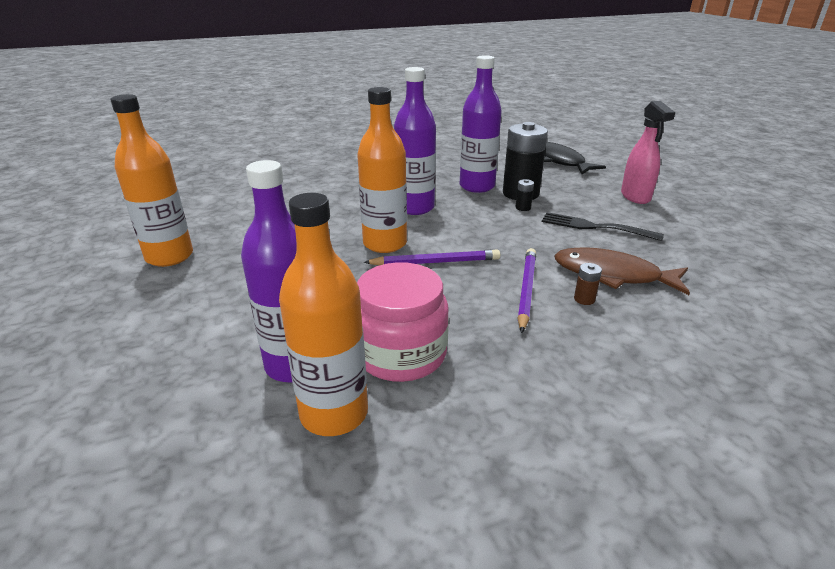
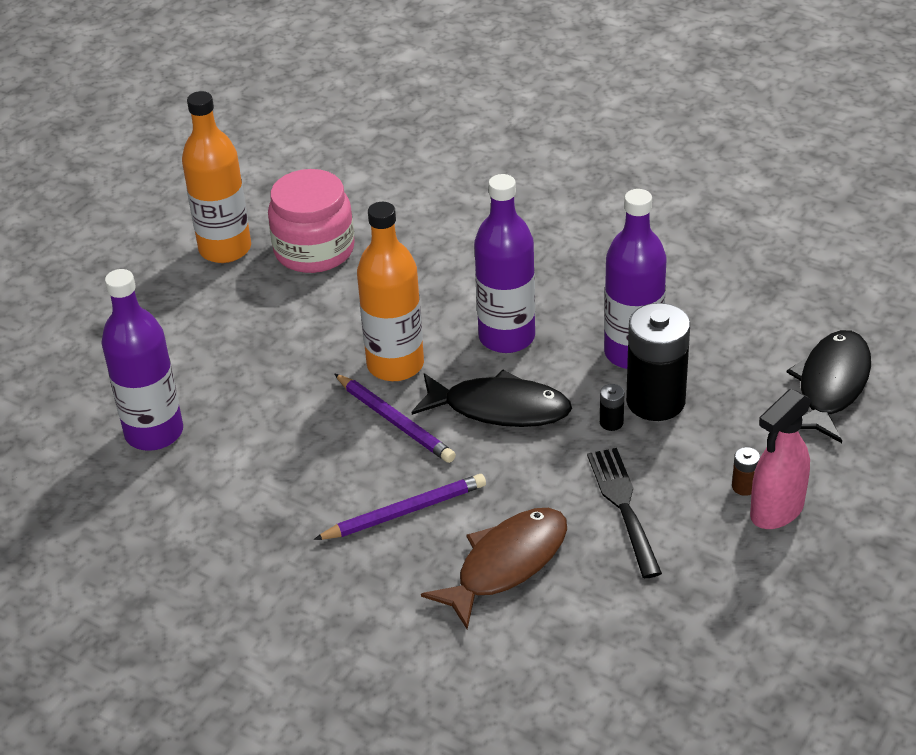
camera: 55 degrees right, 10 degrees up
orange bottle [279,193,368,436] -> none
pink jar [357,262,449,382] -> pink jar moved to [268,169,355,273]
brown fish [554,247,690,295] -> brown fish turned 60 degrees clockwise [421,508,567,629]
brown battery [574,263,602,305] -> brown battery moved to [732,447,760,496]
none -> black fish [412,370,572,427]

